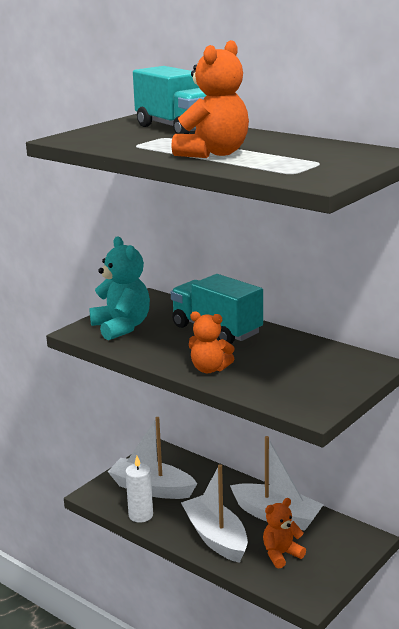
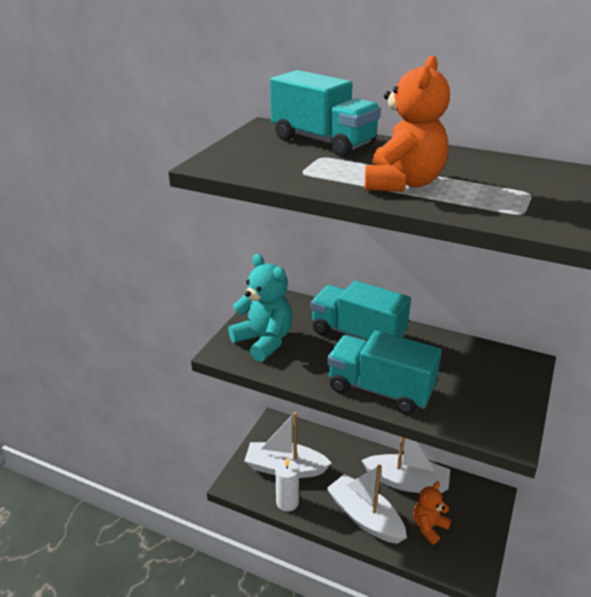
camera: 15 degrees left, 10 degrees up
orange teddy bear [189,311,235,373] -> turquoise truck [327,330,442,415]

